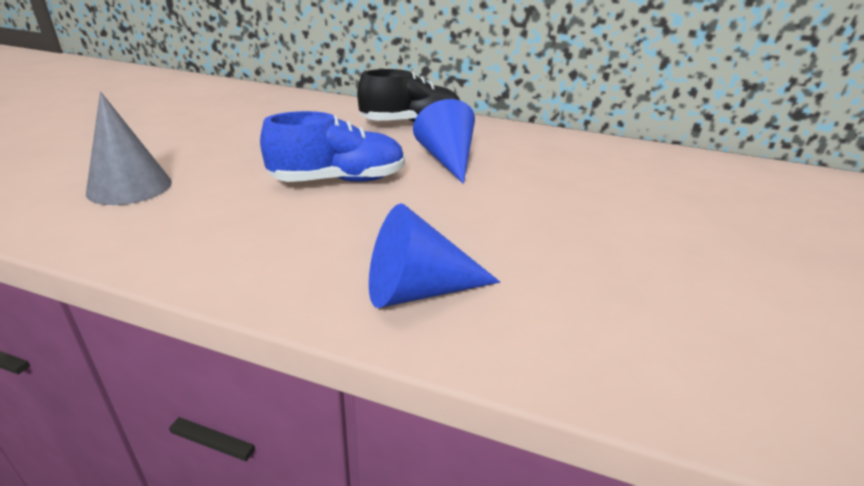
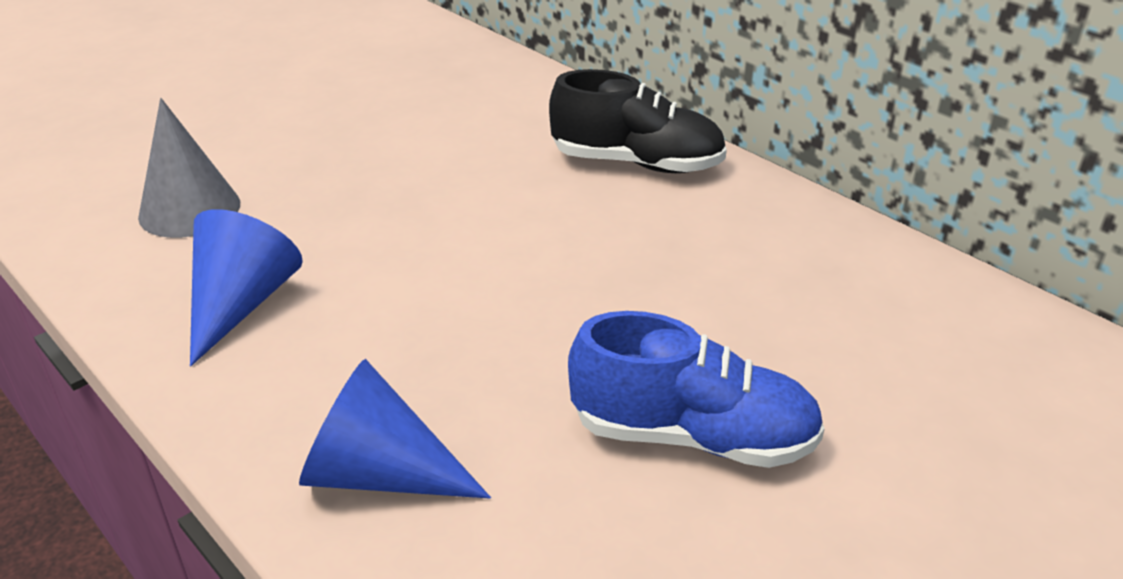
camera: 30 degrees right, 5 degrees up
blue shoe [260,111,405,182] -> blue shoe moved to [568,311,825,468]
blue cone [413,99,475,184] -> blue cone moved to [190,209,303,366]

